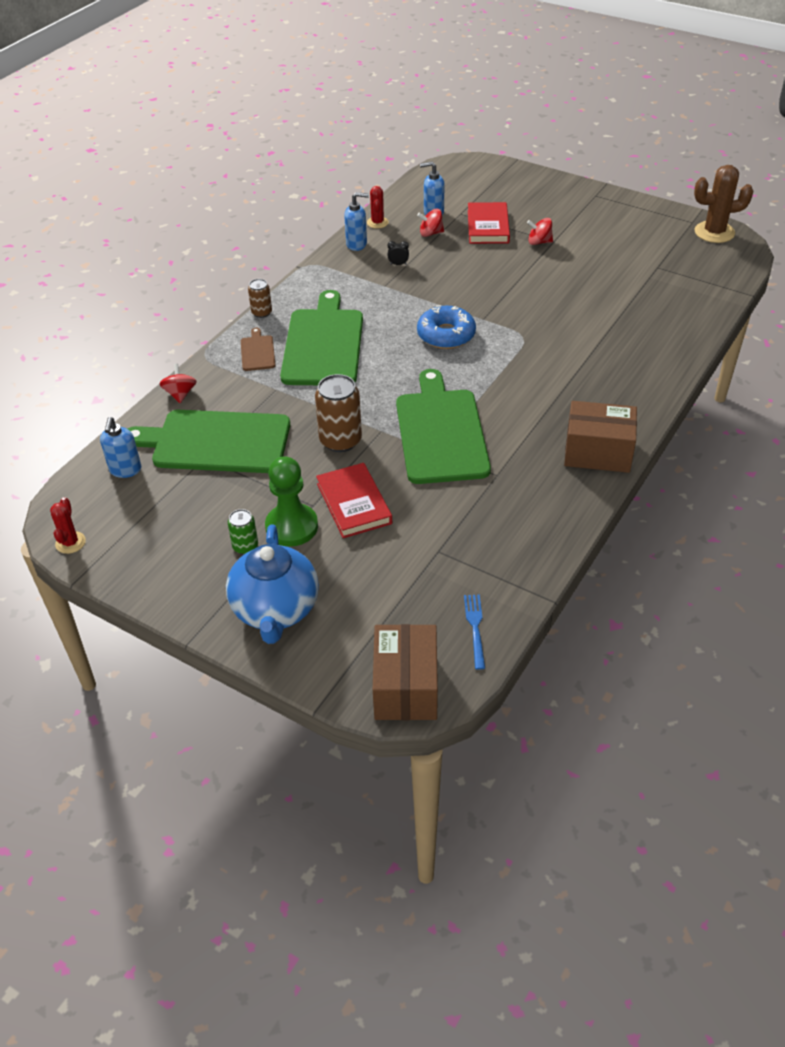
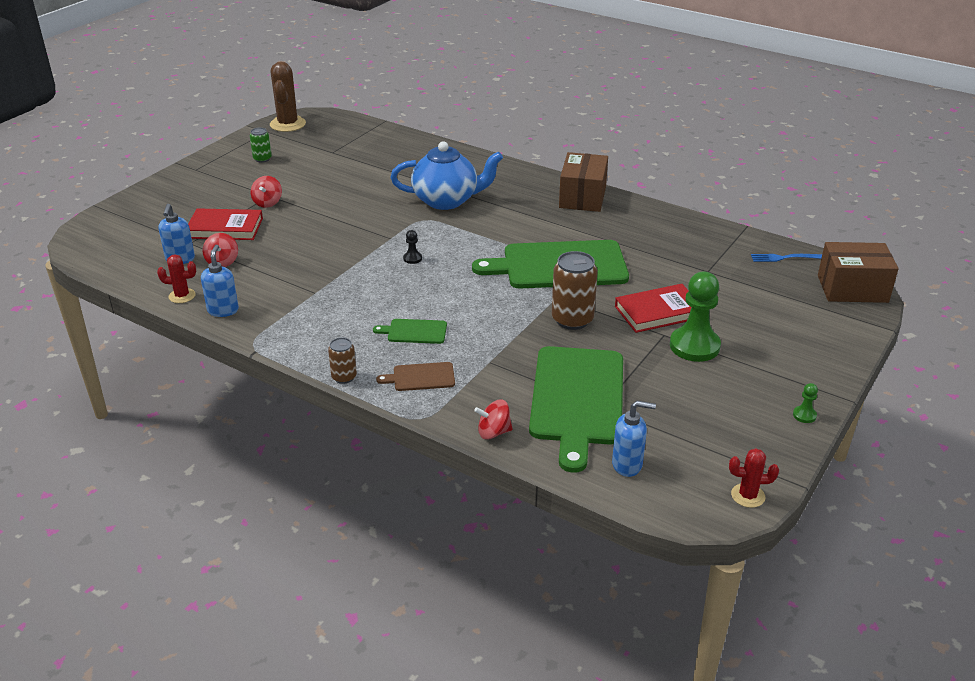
camera: 90 degrees left, 10 degrees down
blue teapot [226,524,319,644] -> blue teapot moved to [390,141,503,210]
green can [228,509,258,555] -> green can moved to [250,128,272,163]
green cutting board [280,290,363,385] -> green cutting board [373,319,447,344], size x0.44
black clock [387,241,409,265] -> none
blue donut [417,305,476,349] -> black pawn [403,230,422,264]
none -> green pawn [793,383,818,423]

